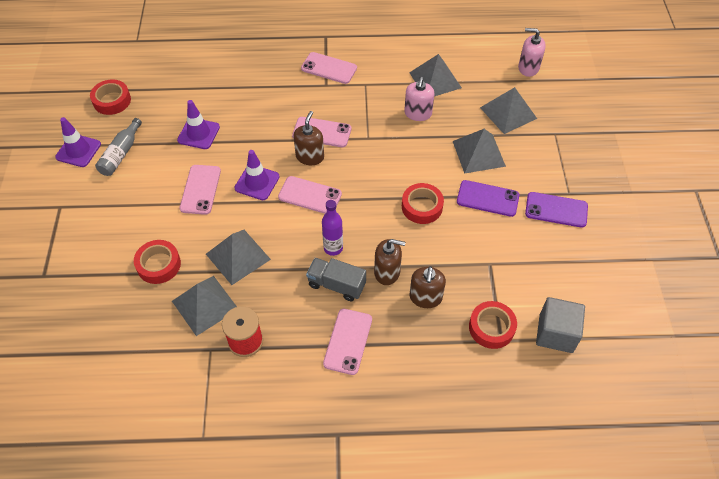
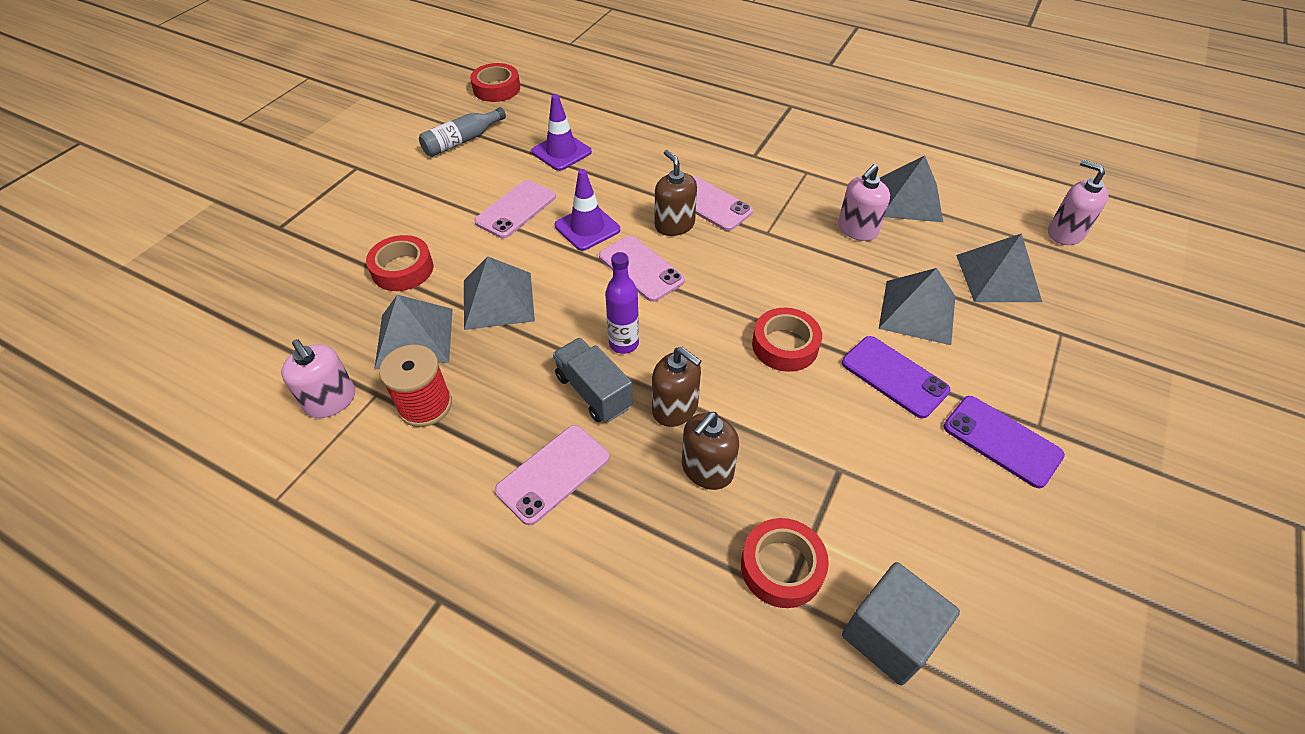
camera: 30 degrees right, 5 degrees down
purple traffic cone [55,117,101,167] -> none
brown soap dispenser [293,111,324,165] -> brown soap dispenser turned 75 degrees counterclockwise [655,150,697,236]
pink phone [301,52,357,84] -> none
none -> pink soap dispenser [281,339,355,418]

